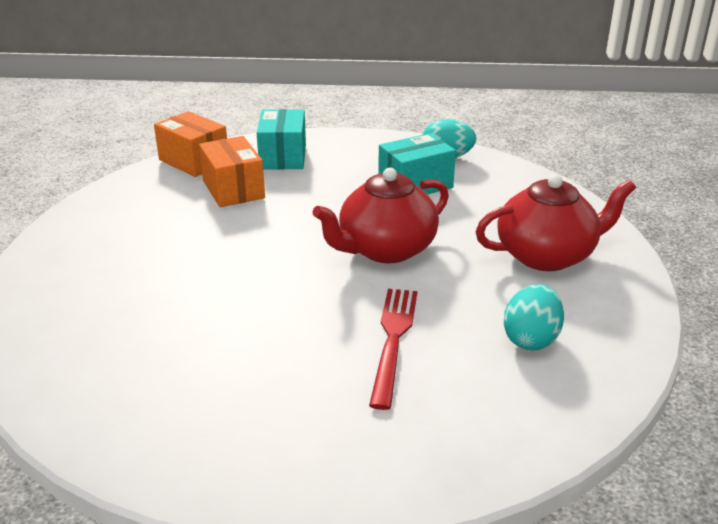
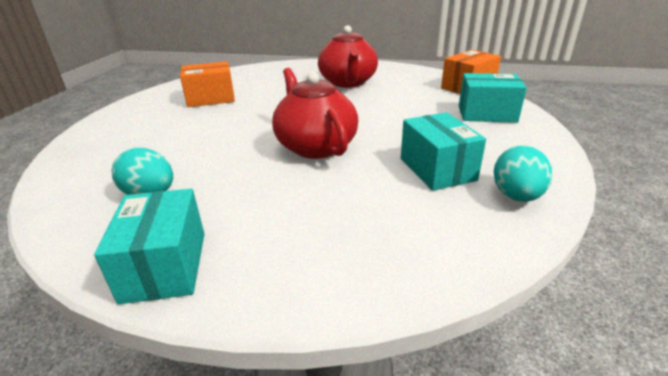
camera: 100 degrees right, 0 degrees up
orange box [199,136,265,207] -> orange box moved to [180,61,235,107]
red fork [369,289,417,410] -> none
red teapot [476,174,636,271] -> red teapot moved to [318,25,378,88]
none -> turquoise box [94,188,204,304]

